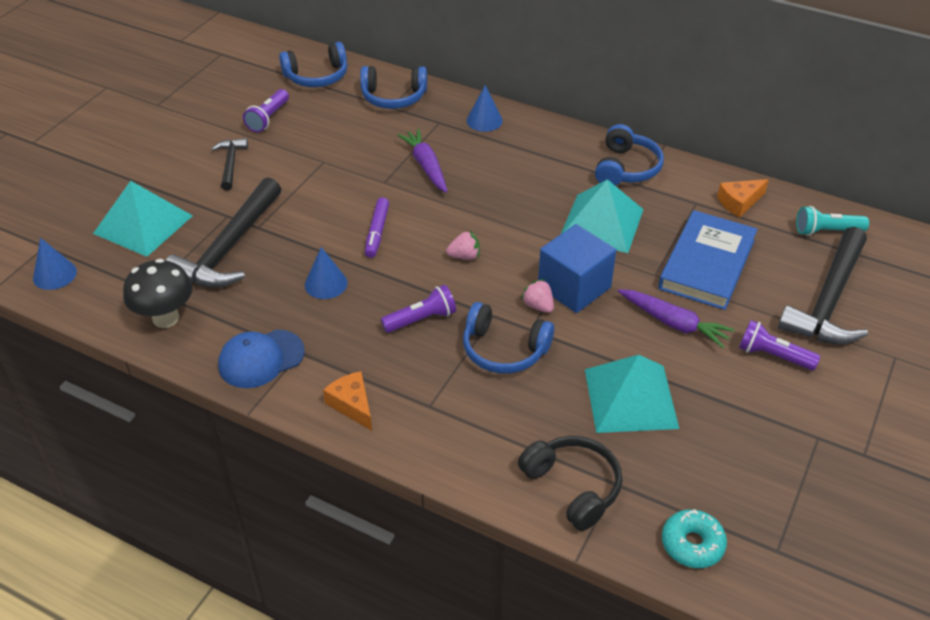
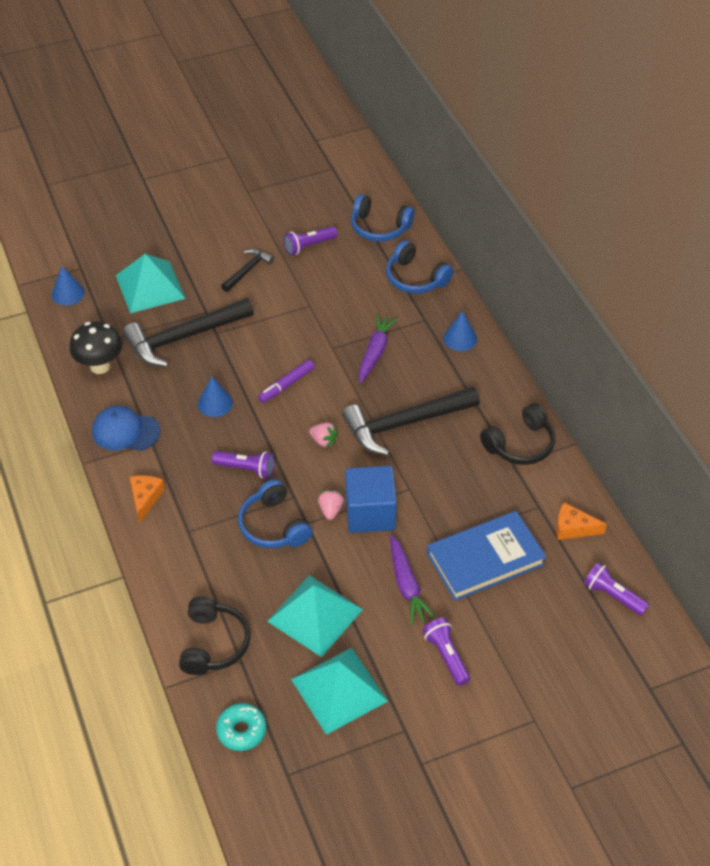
camera: 40 degrees right, 5 degrees up
turquoise pyramid [561,179,644,253] -> turquoise pyramid moved to [291,648,388,735]
blue headphones [595,124,664,186] -> black headphones [480,403,555,465]
black hammer [778,227,868,344] -> black hammer moved to [342,386,480,456]
turquoise flashlight [796,206,869,236] -> purple flashlight [583,562,649,616]

